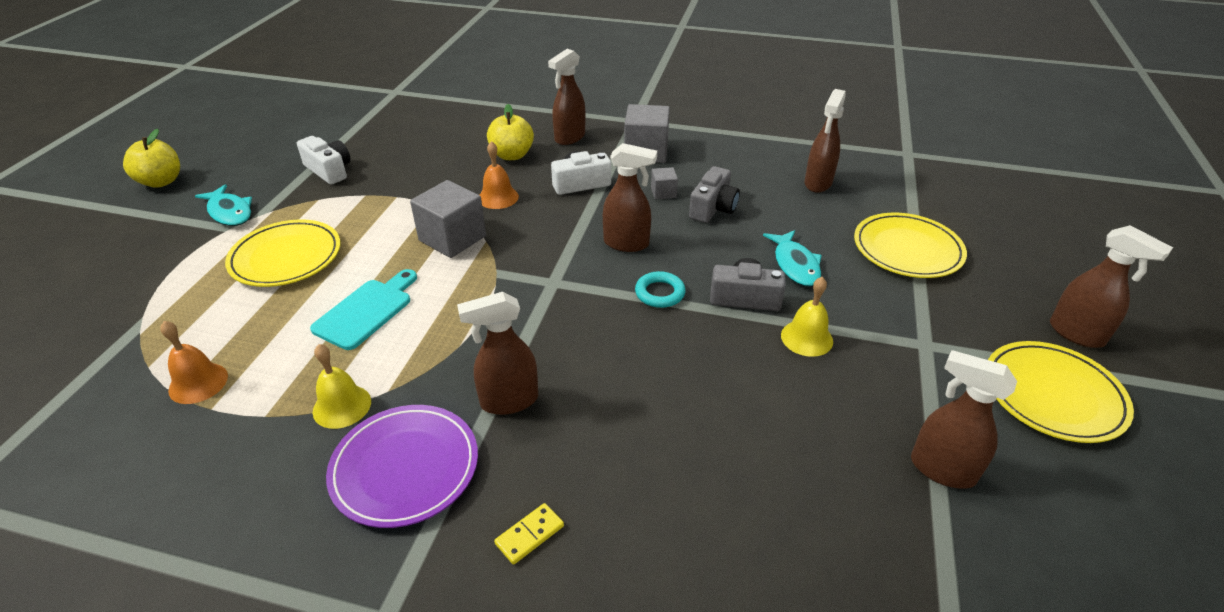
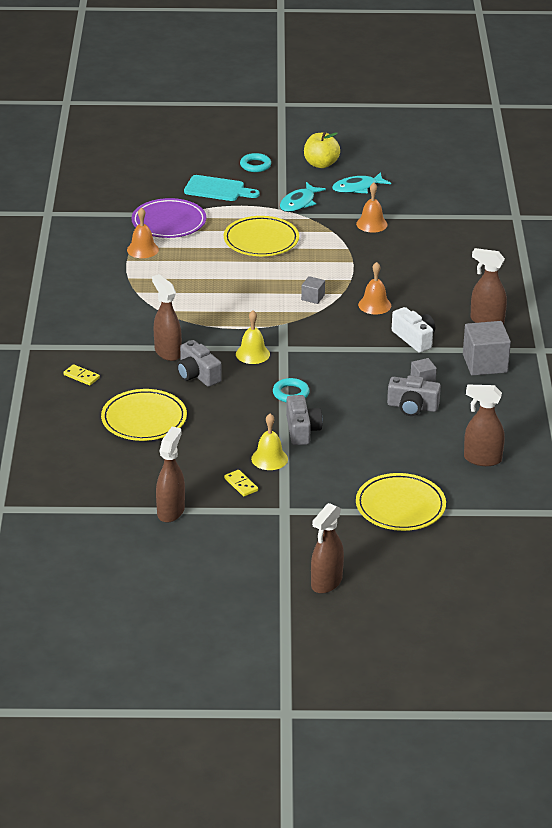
camera: 75 degrees right, 5 degrees down
white camera [297,136,351,185] -> orange bell [356,182,388,233]
turquoise cutting board [310,269,417,350] -> turquoise cutting board moved to [184,175,260,201]
yellow bell [313,344,371,429] -> yellow bell moved to [236,310,270,364]
purple plate [326,405,478,528] -> purple plate moved to [132,198,206,238]
grey cube [410,180,486,258] -> grey cube [301,276,325,304], size x0.50
yellow apple [487,104,534,160] -> none
brown spray bottle [603,143,657,252] -> none
turquoise fish [763,230,822,286] -> turquoise fish moved to [332,172,391,193]
yellow plate [988,341,1134,443] -> yellow plate moved to [101,389,187,441]
none -> grey camera [177,340,222,387]
none -> yellow domino [224,470,258,496]
none -> turquoise ring [240,153,271,172]

